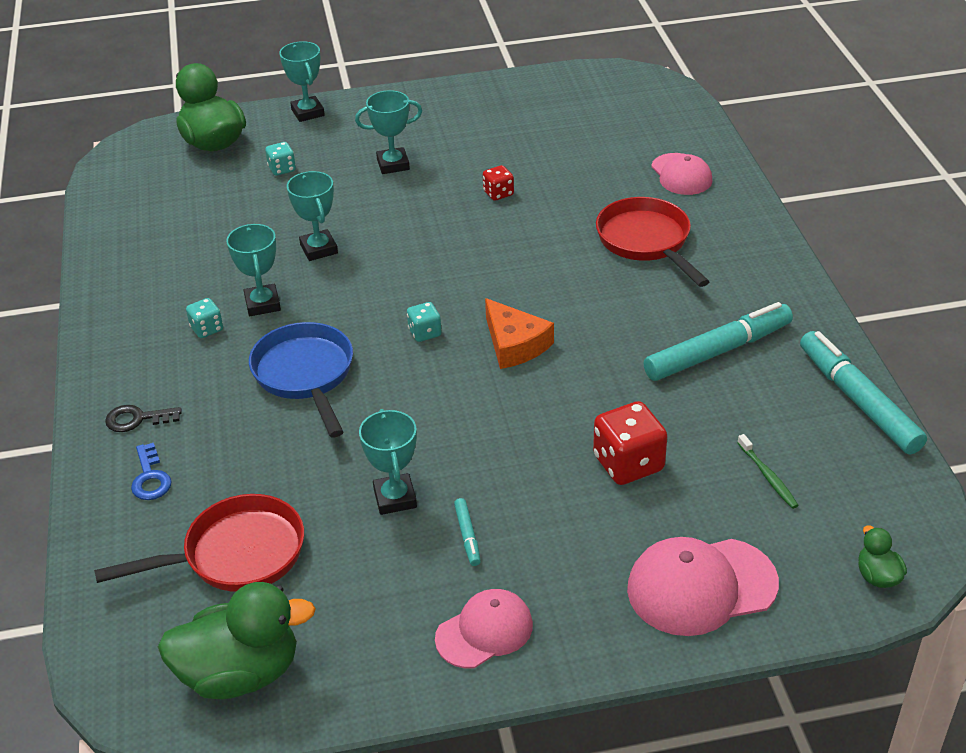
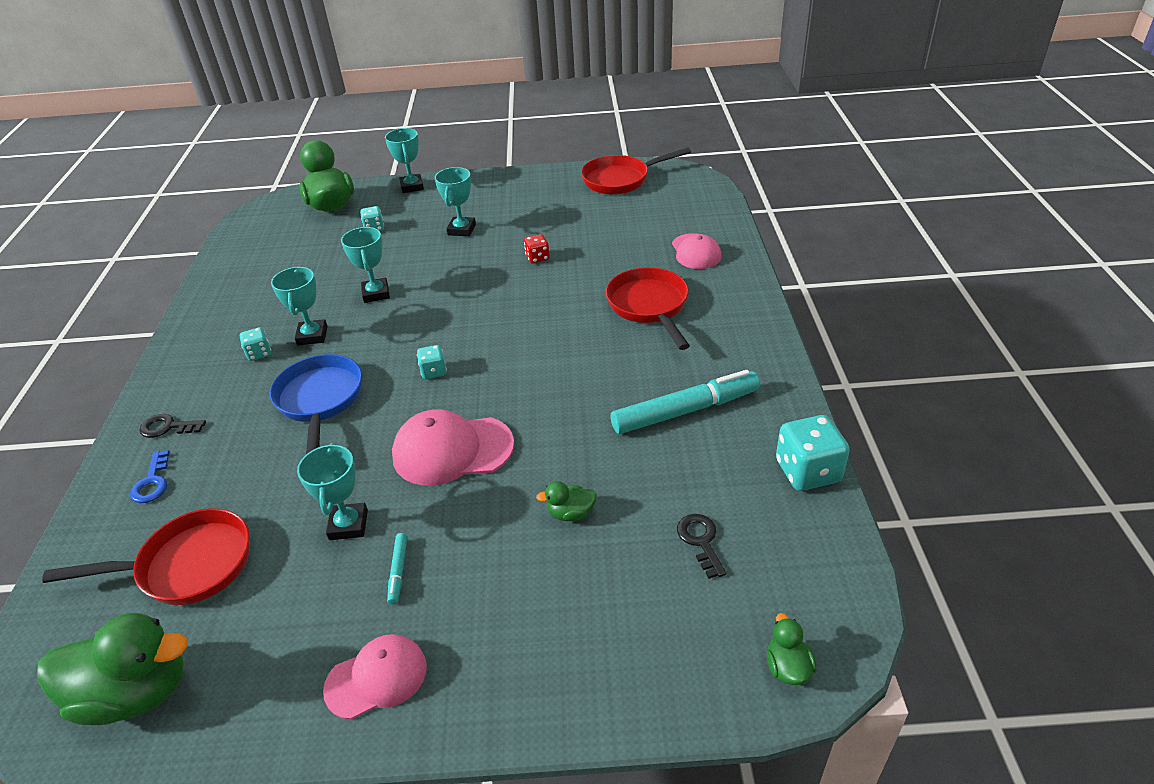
camera: 10 degrees right, 0 degrees up
turquoise trophy [355,90,422,174] -> turquoise trophy turned 75 degrees counterclockwise [435,167,476,236]
orange cheese [485,298,554,369] -> none
red dice [593,401,667,485] -> green duck [536,481,597,521]
pink cap [627,537,779,636] -> pink cap moved to [392,409,514,486]
green toothbrush [737,434,799,509] -> black key [677,514,726,579]
turquoise marker [800,331,927,455] -> turquoise dice [776,415,850,491]
none -> red pan [581,148,691,194]

